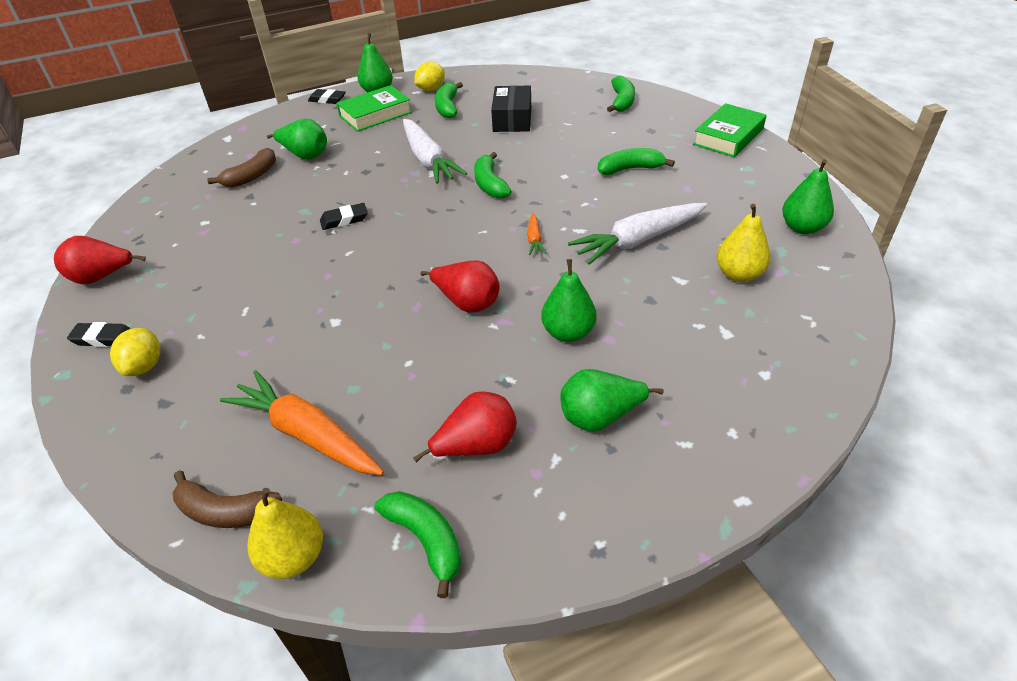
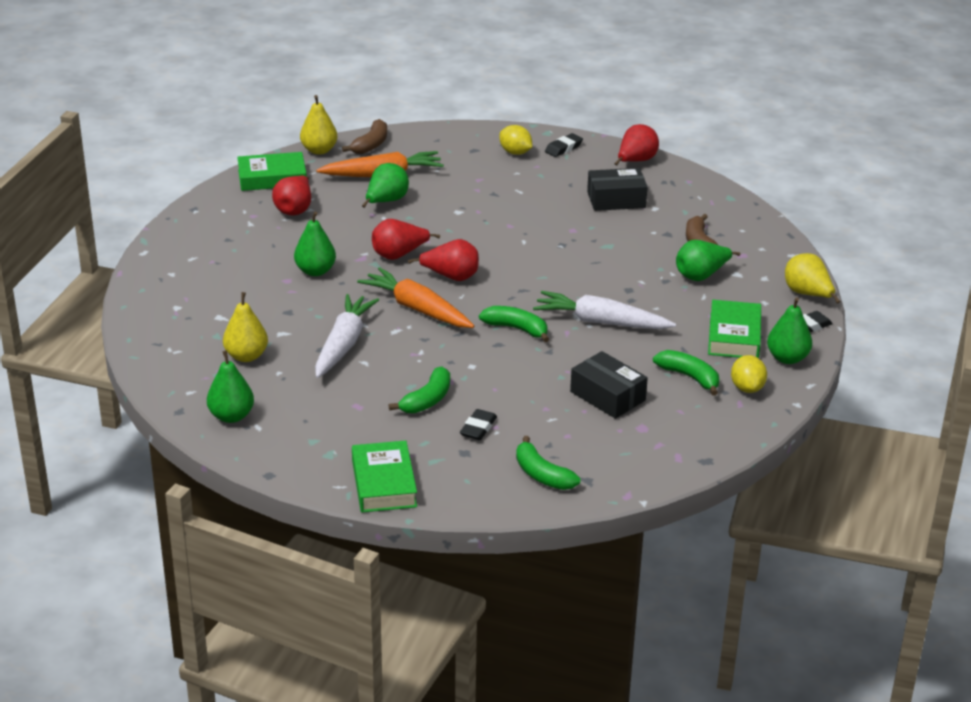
camera: 130 degrees right, 10 degrees down
brown banana [173,470,282,528] -> brown banana turned 150 degrees clockwise [342,119,387,154]
black eraser [320,203,368,230] -> black eraser moved to [460,409,497,440]
green banana [375,491,461,598] -> green book [237,152,306,191]
orange carrot [527,213,546,255] -> orange carrot [357,267,474,328], size x2.23
green pear [561,369,664,432] -> green pear moved to [362,163,409,208]
none -> red pear [408,239,479,281]
none -> black box [587,168,648,211]
none -> yellow pear [785,253,840,303]

